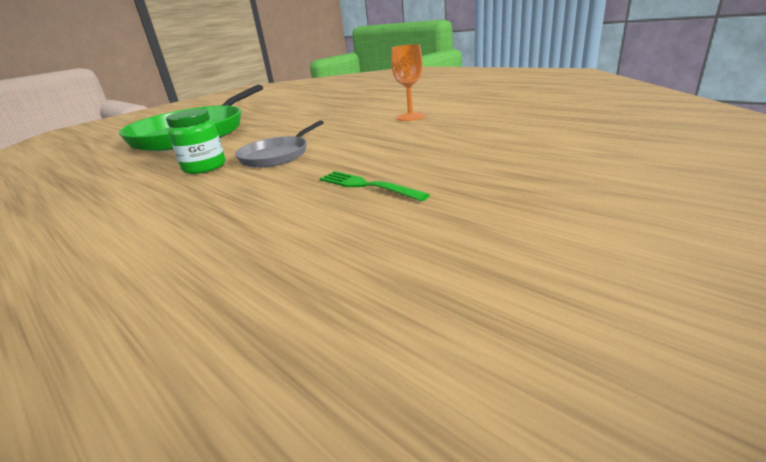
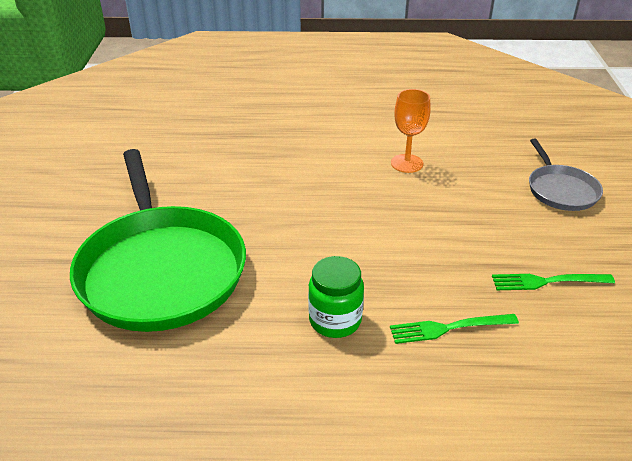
camera: 45 degrees left, 10 degrees up
grey pan [235,120,324,168] -> grey pan moved to [529,139,603,211]
none -> green fork [390,314,519,344]

